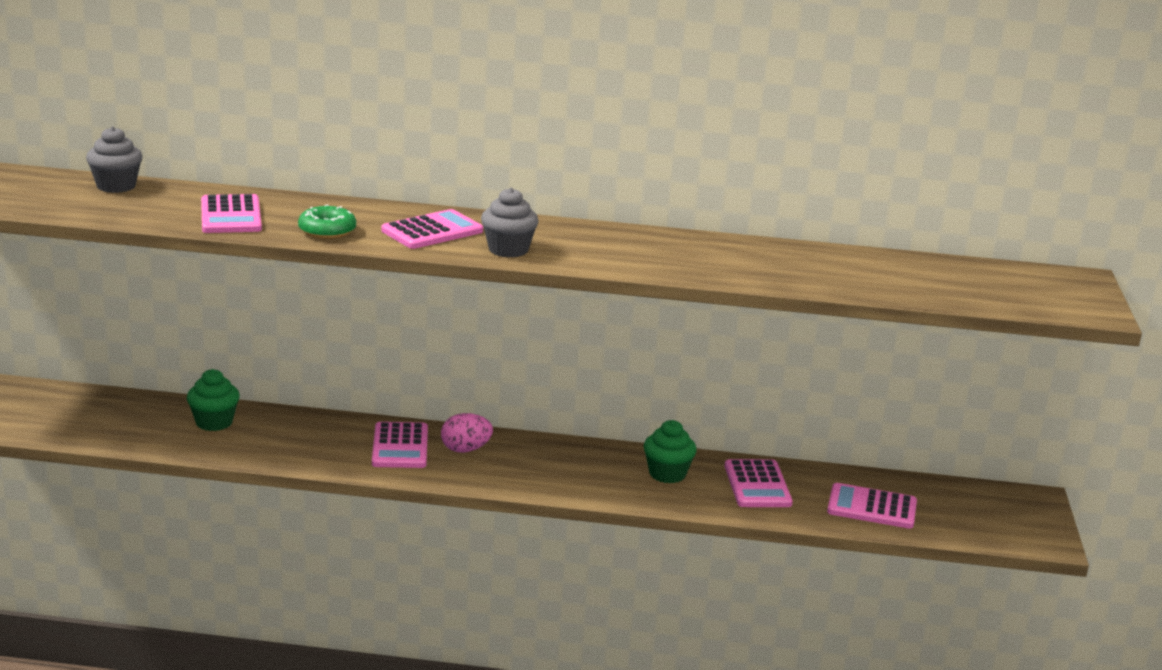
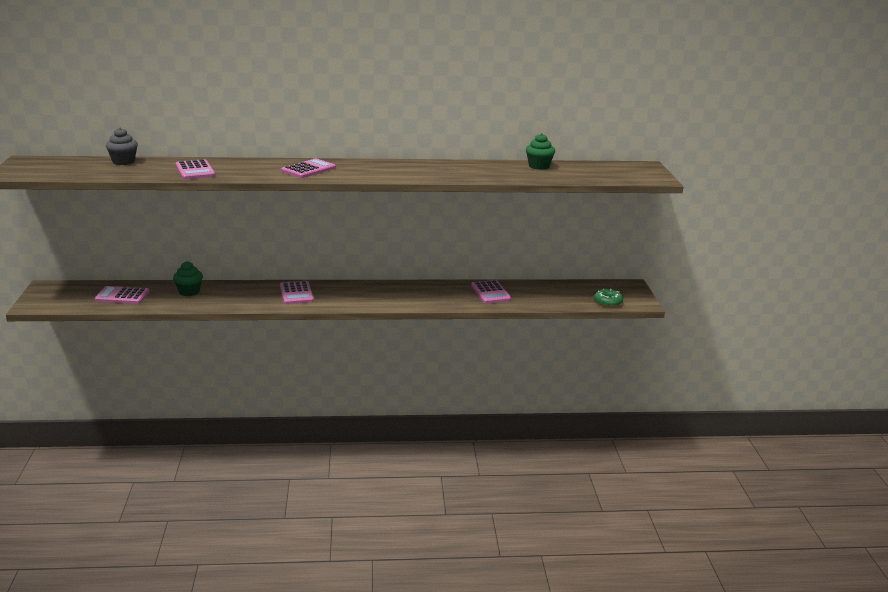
camera: 10 degrees left, 0 degrees up
green donut [298,204,356,239] -> green donut moved to [594,288,623,307]
pink egg [441,413,493,453] -> none
grey cupcake [481,187,539,258] -> none
green cupcake [644,420,697,483] -> green cupcake moved to [526,133,555,170]
pink calculator [827,483,917,529] -> pink calculator moved to [95,286,150,304]

